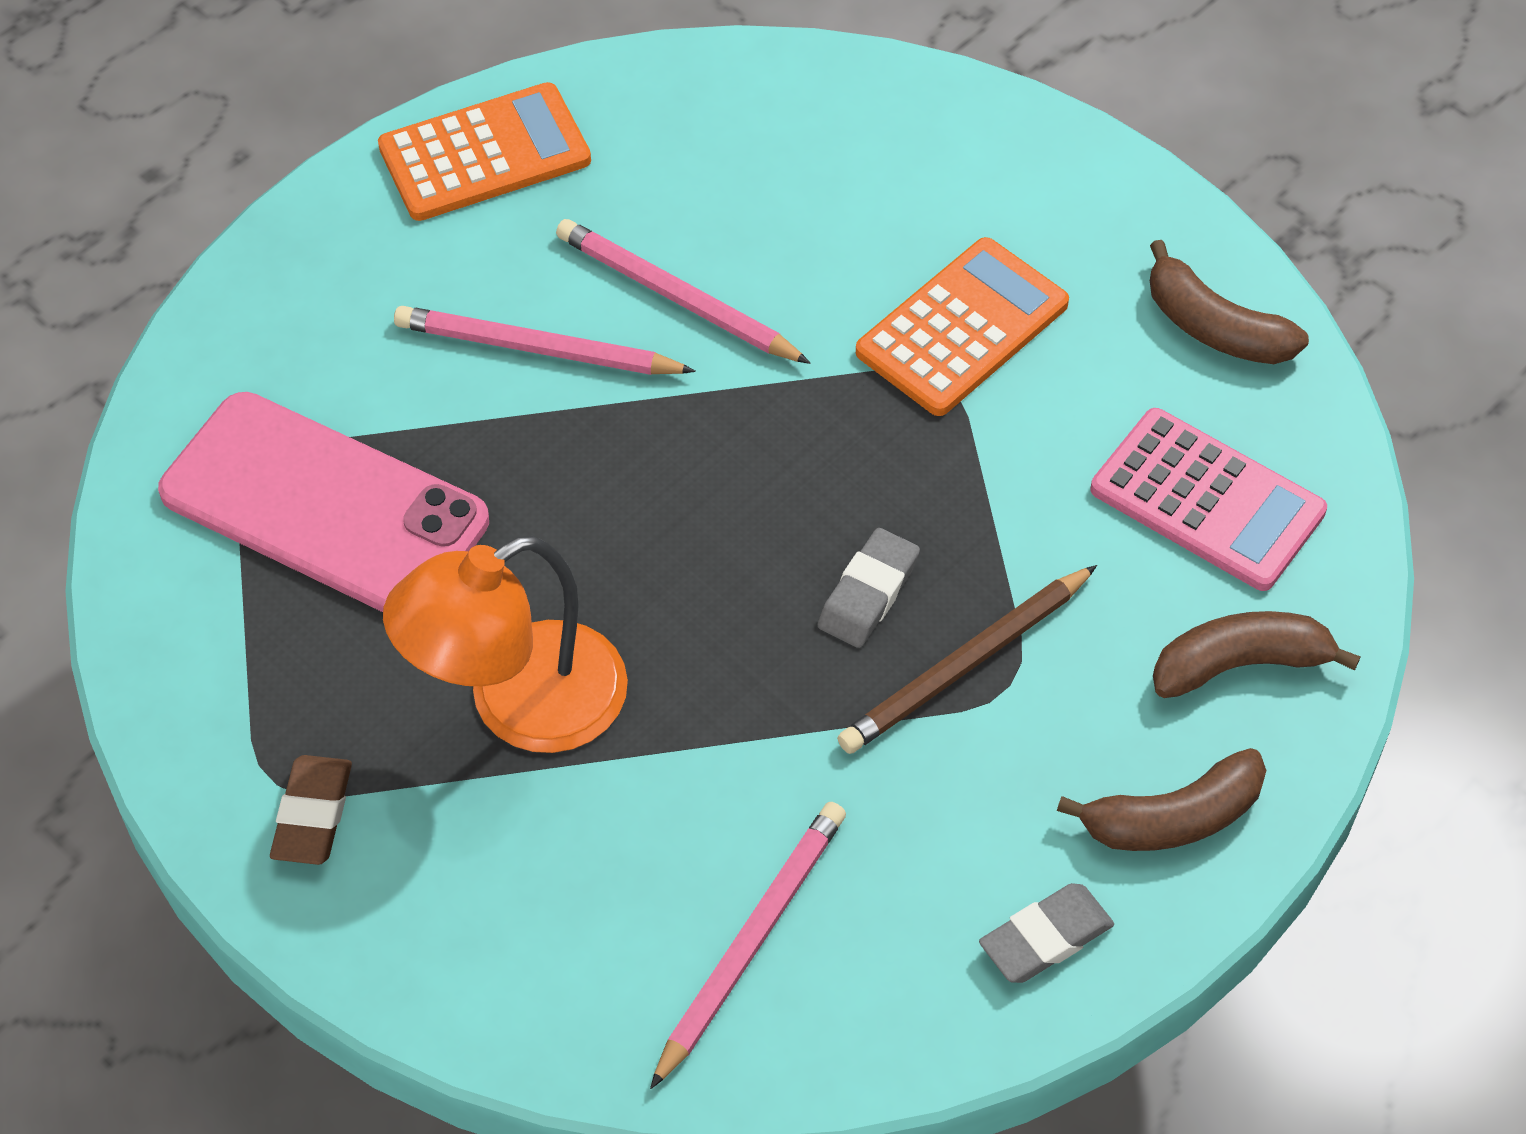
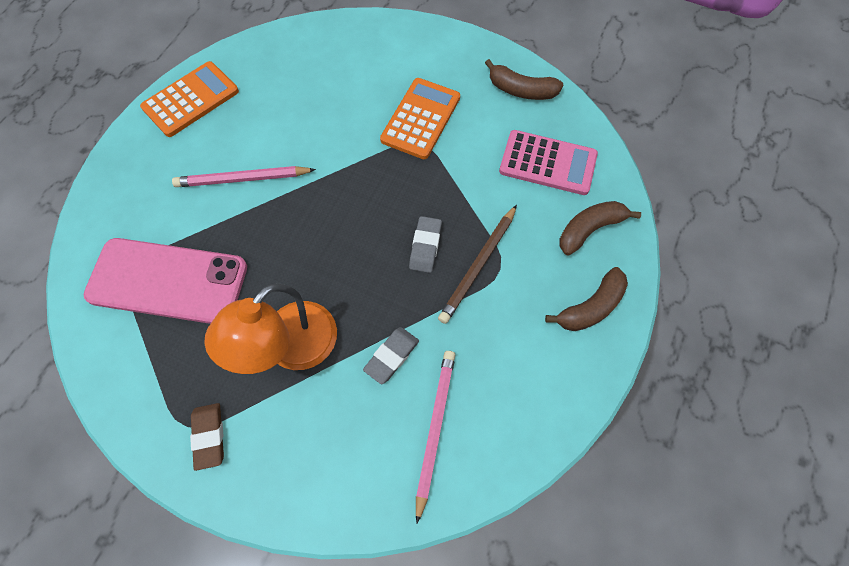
camera: 20 degrees left, 10 degrees up
pink pencil [556,219,811,364] -> none
grey eraser [979,883,1114,983] -> grey eraser moved to [363,327,419,384]

